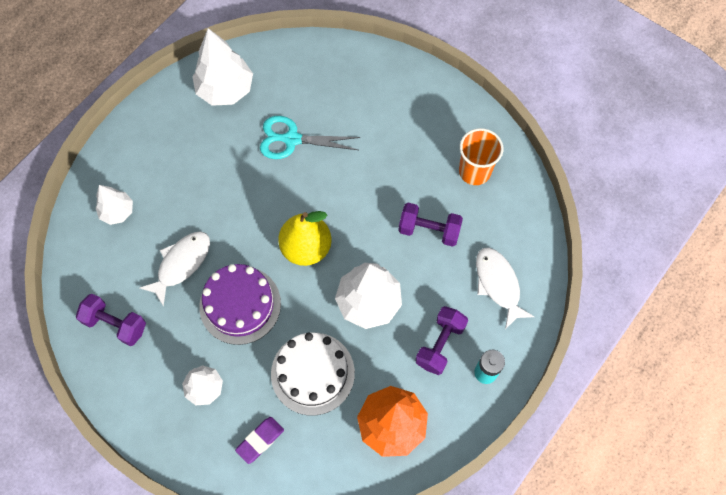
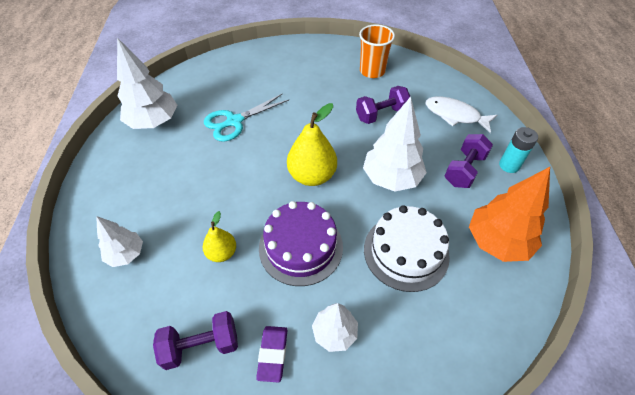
camera: 40 degrees left, 15 degrees down
white fish [140,231,210,307] -> yellow pear [203,211,236,262]
purple eraser [235,417,284,464] -> purple eraser moved to [256,326,288,382]
purple dumbbell [415,306,468,375] -> purple dumbbell turned 45 degrees clockwise [445,134,493,188]

